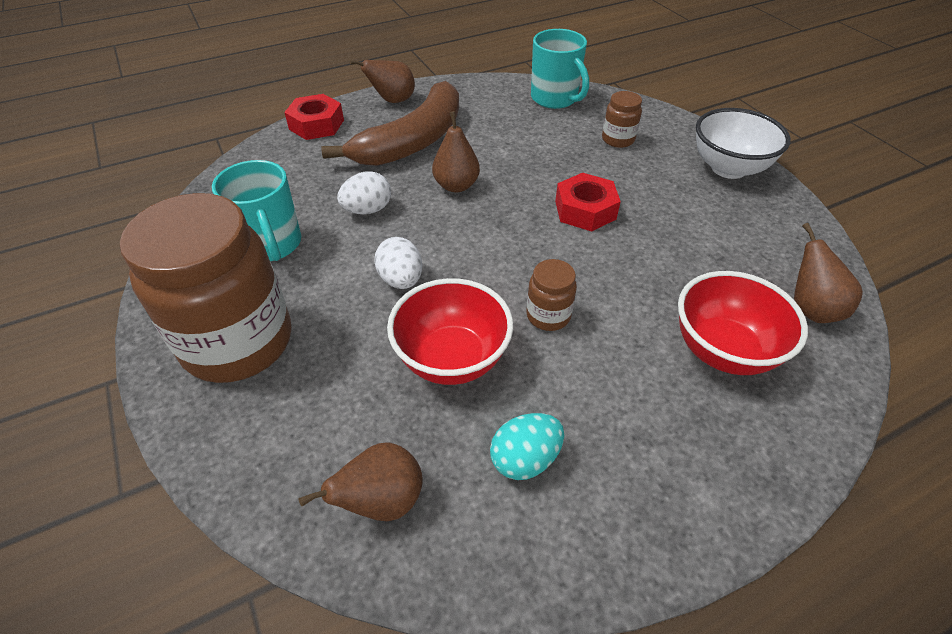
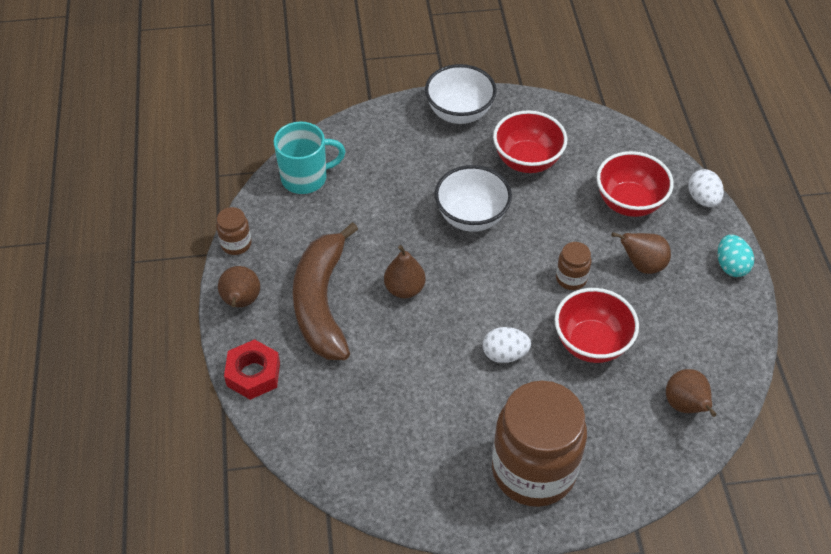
camera: 70 degrees left, 5 degrees up
turquoise mug [212,160,301,261] -> none
brown banana [321,81,459,166] -> brown banana turned 150 degrees counterclockwise [293,222,358,360]
white egg [337,171,391,214] -> white egg moved to [688,169,724,207]
turquoise egg [490,413,564,480] -> turquoise egg moved to [718,235,754,277]
red nut [555,173,621,232] -> white bowl [435,165,512,232]
brown jar [602,91,642,148] -> brown jar moved to [216,207,252,255]
brown pear [794,223,863,323] -> brown pear moved to [611,232,671,274]
none -> red bowl [493,110,567,173]

